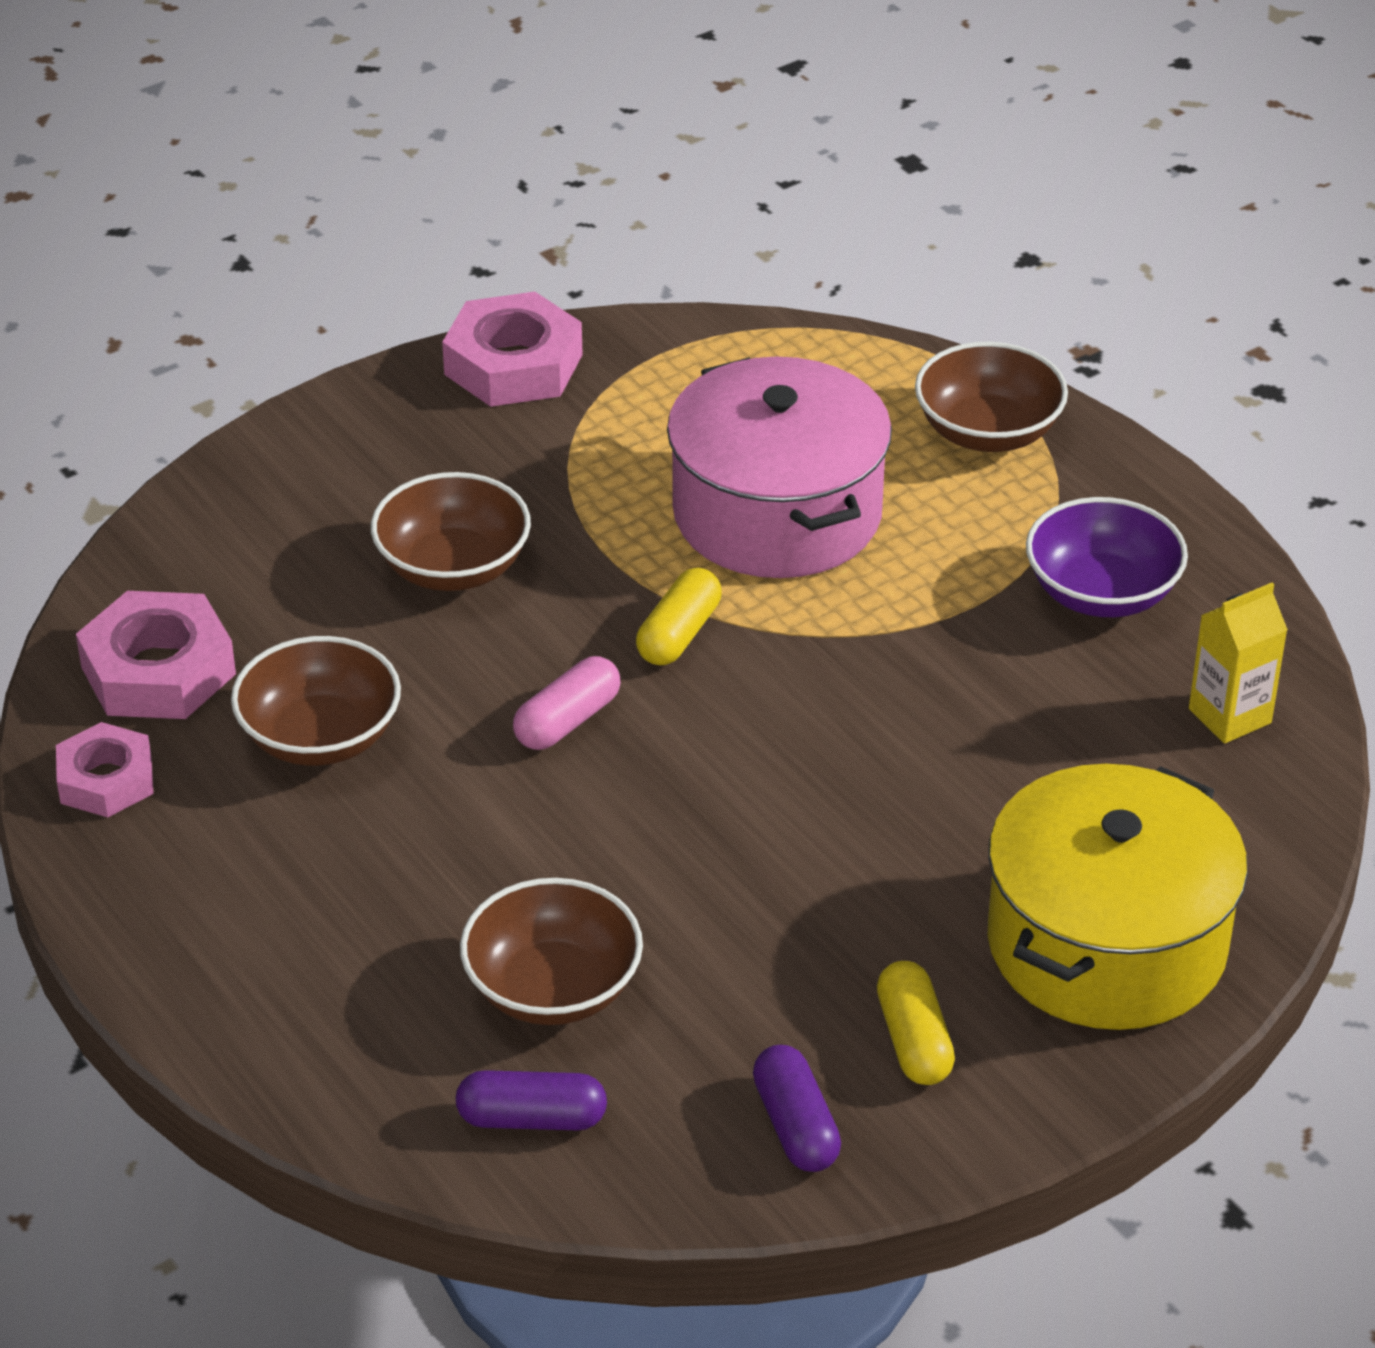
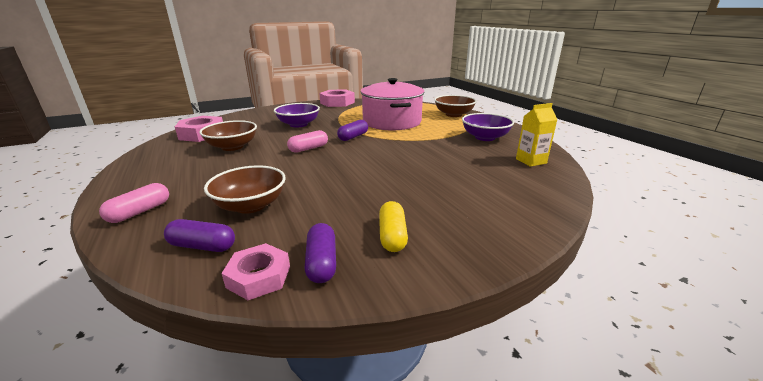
camera: 10 degrees right, 15 degrees down
pink nut [56,722,154,817] -> pink nut moved to [221,243,290,300]
brown bowl [371,472,531,591] -> purple bowl [274,103,320,128]
yellow capsule [636,568,722,665] -> purple capsule [337,120,368,141]
yellow pot [988,764,1248,1030] -> none
none -> pink capsule [99,183,169,223]

